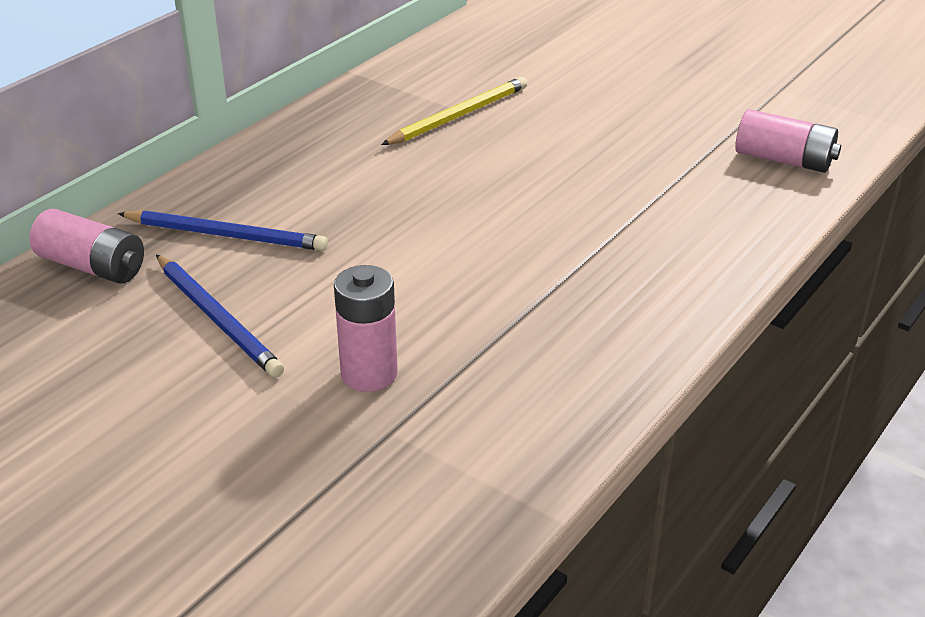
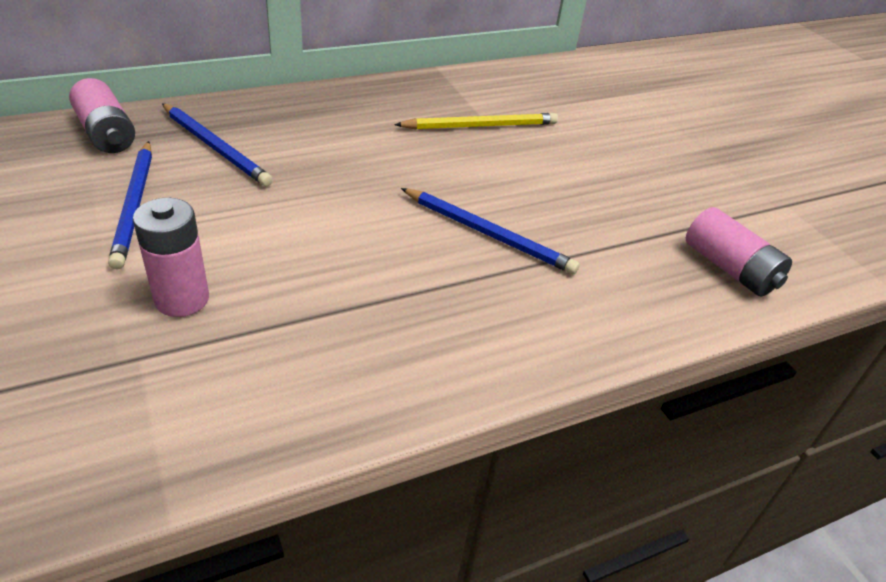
camera: 25 degrees right, 5 degrees up
none -> blue pencil [401,188,580,274]

